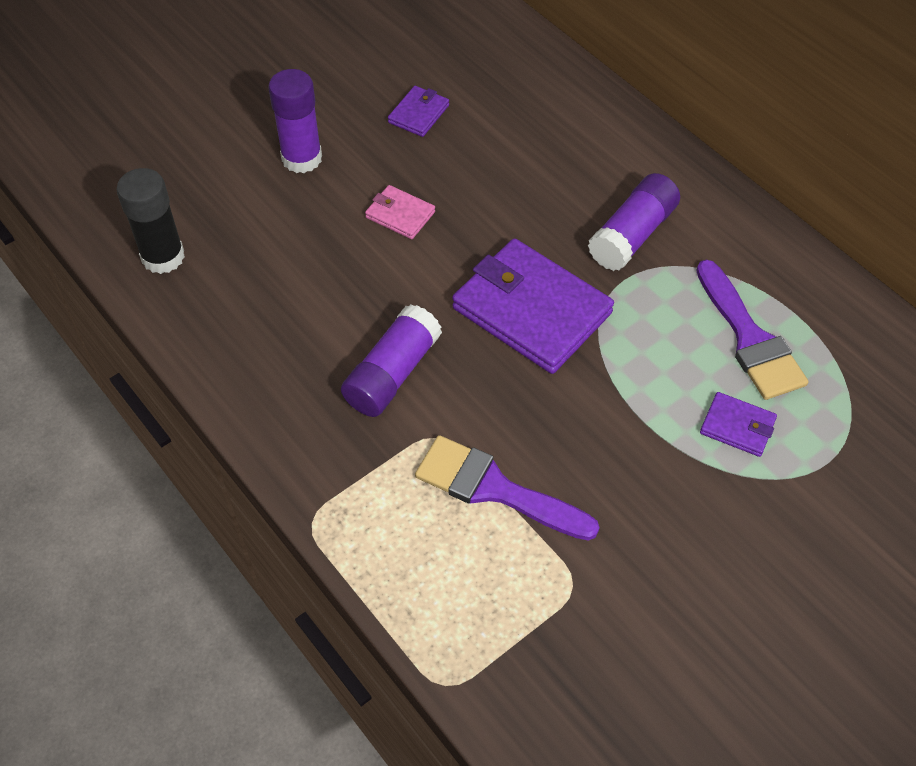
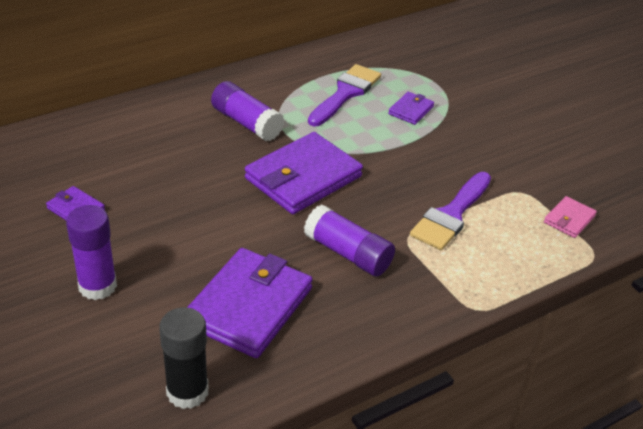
camera: 85 degrees left, 15 degrees down
pink wallet [365,185,435,239] -> pink wallet moved to [544,196,597,238]
purple brush [696,260,808,400] -> purple brush turned 45 degrees counterclockwise [308,64,381,126]
none -> purple wallet [187,248,313,358]

